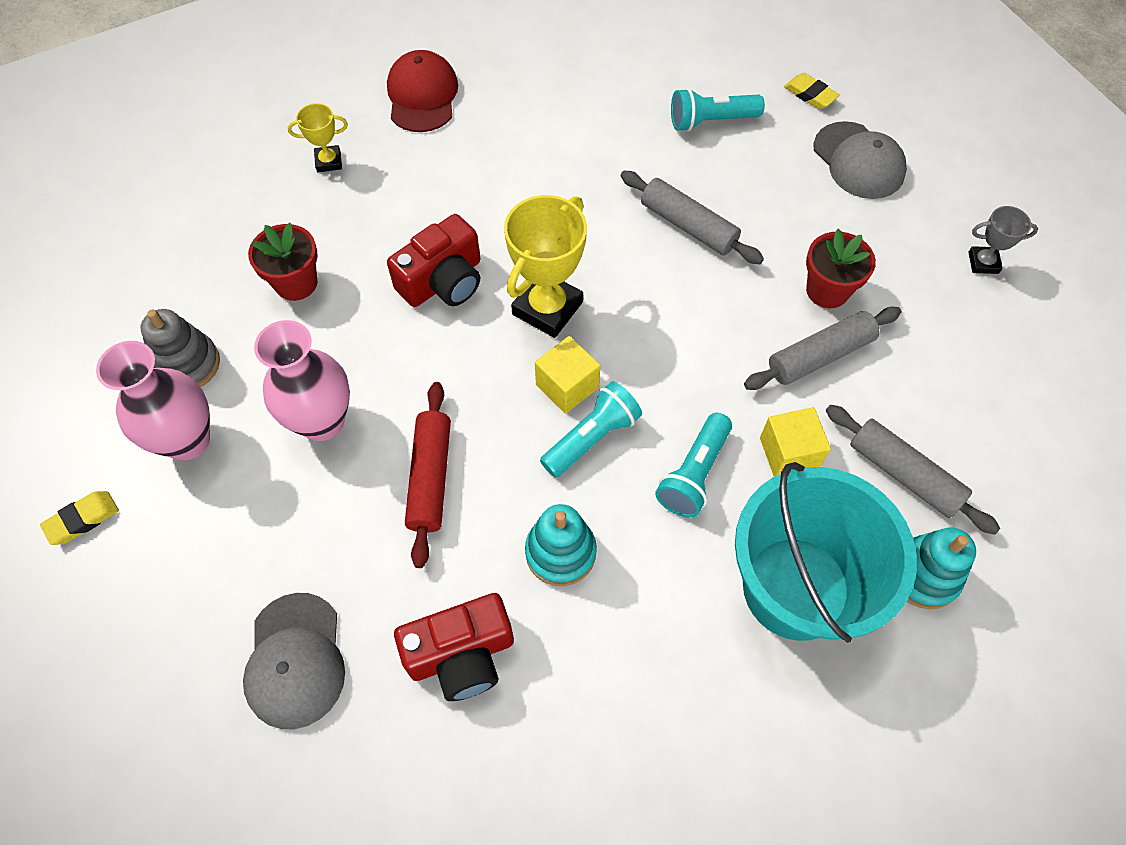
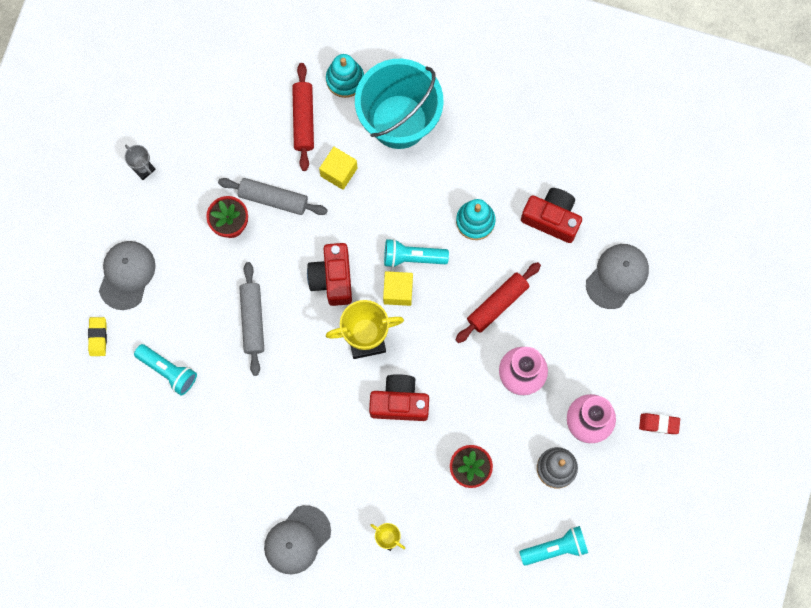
camera: 135 degrees left, 15 degrees up
yellow eraser [40,491,119,545] -> red eraser [639,413,680,434]
red cap [387,50,458,132] -> grey cap [264,505,331,574]
turquoise flashlight [655,413,732,518] -> turquoise flashlight moved to [519,526,588,566]
grey rolling pin [826,405,1000,535] -> red rolling pin [292,63,314,171]
none -> red camera [307,243,352,306]

